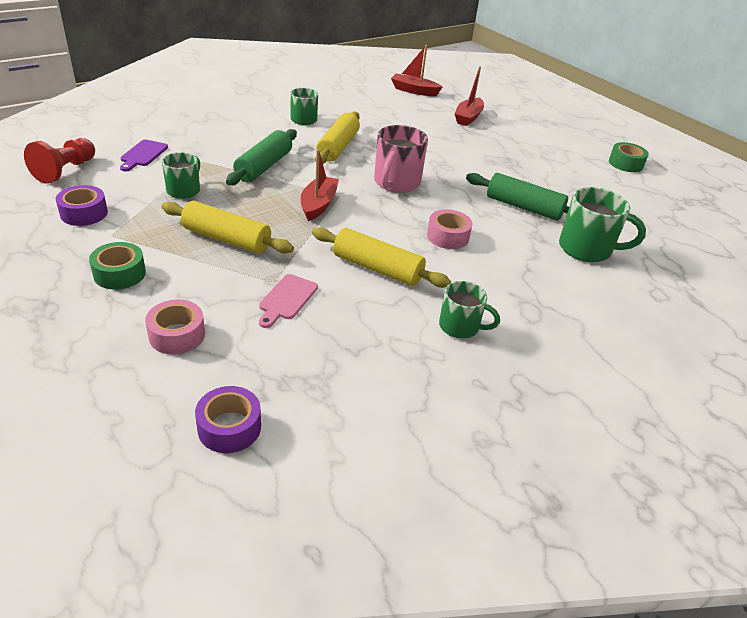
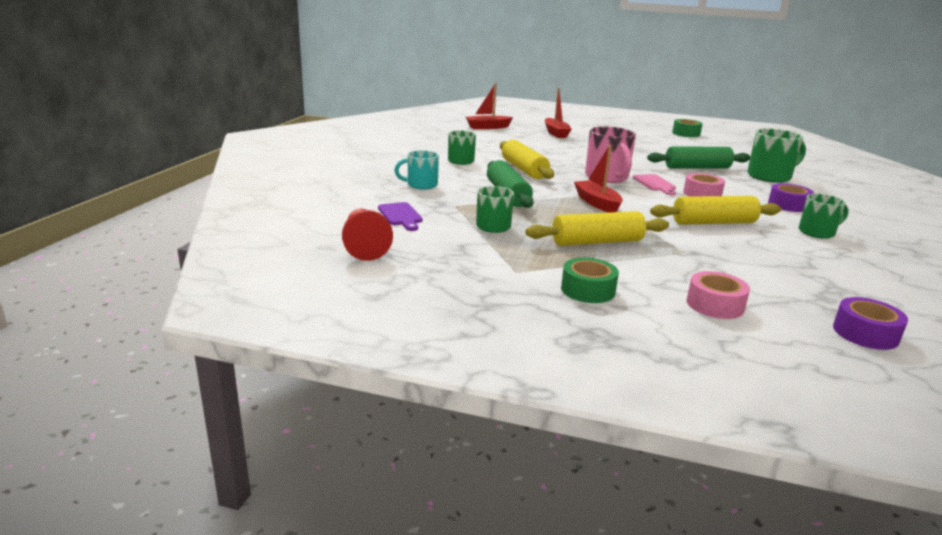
camera: 35 degrees left, 15 degrees down
purple tape [56,185,108,226] -> purple tape moved to [768,183,814,212]
pink cutting board [259,274,318,328] -> pink cutting board moved to [633,174,676,195]
none -> turquoise mug [394,150,439,190]

